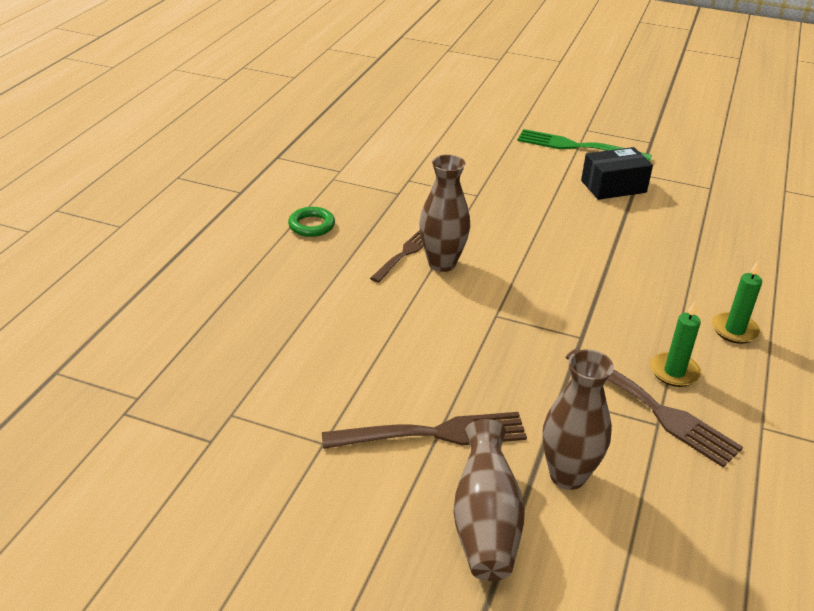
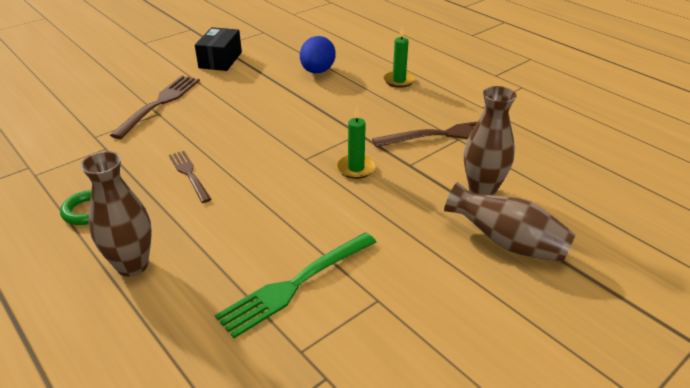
camera: 60 degrees left, 0 degrees up
brown fork [322,412,527,449] -> brown fork moved to [110,75,200,139]
brown vase [419,155,470,272] -> brown vase moved to [80,151,152,277]
green fork [517,129,652,162] -> green fork moved to [215,232,377,338]
green candle [650,301,701,387] -> green candle moved to [337,107,376,179]
none -> blue egg [300,36,336,73]

